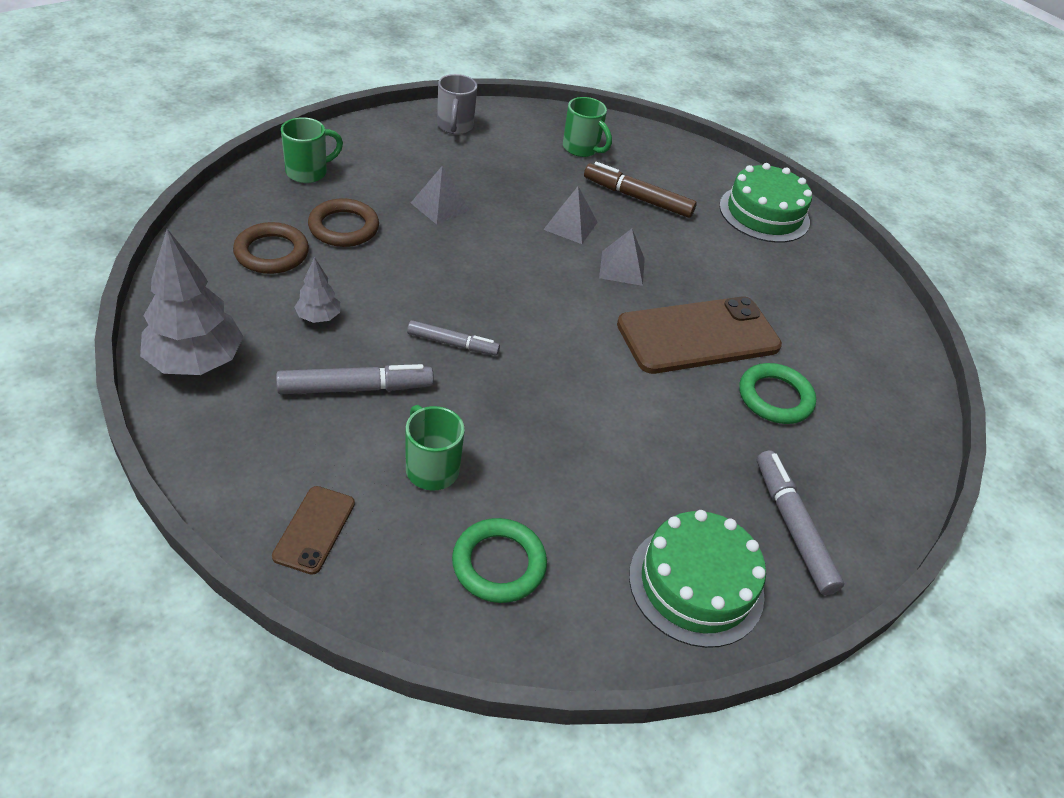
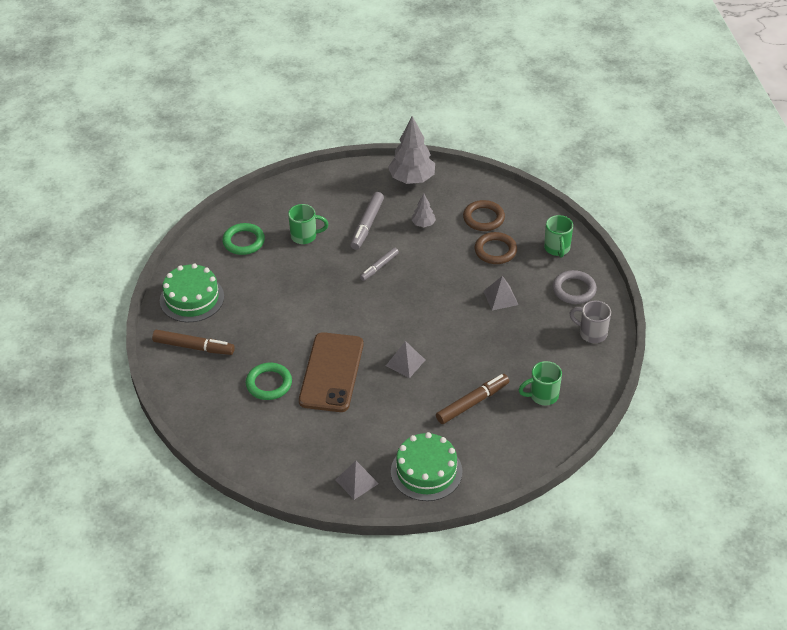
camera: 125 degrees right, 0 degrees up
brown phone [272,486,355,575] -> none
grey pyramid [543,186,597,244] -> grey pyramid moved to [336,461,379,500]
grey marker [757,450,844,595] -> brown marker [152,330,235,355]
none -> grey ring [553,270,597,304]

